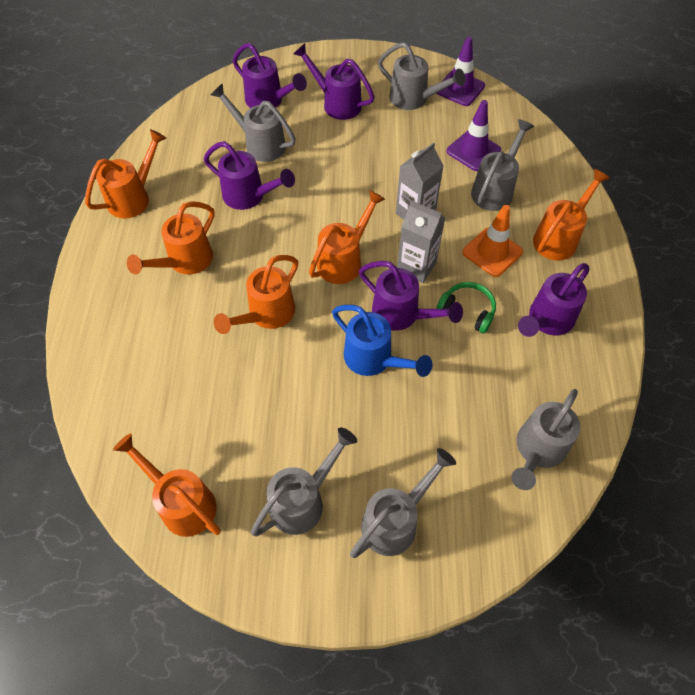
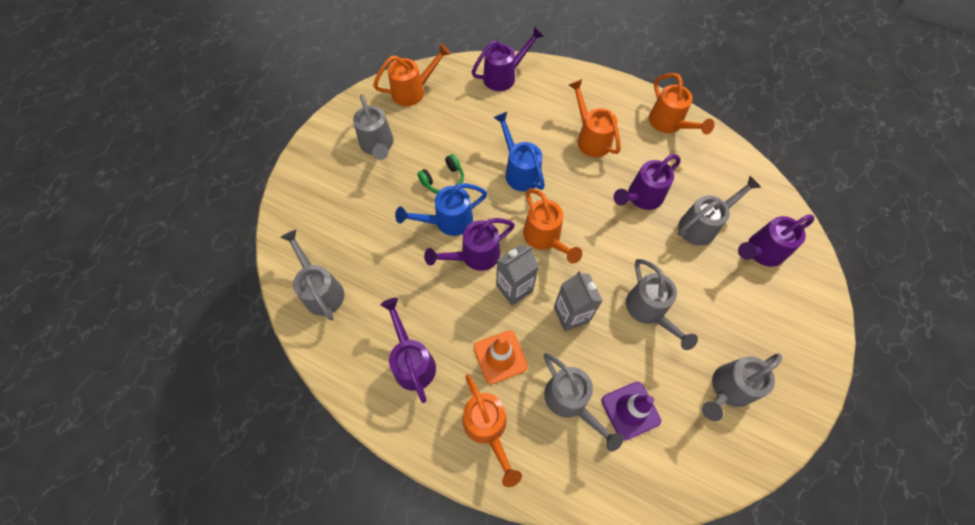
camera: 115 degrees right, 5 degrees up
orange watering can [214,255,298,334] -> blue watering can [493,112,545,192]
purple watering can [293,43,375,120] -> purple watering can moved to [472,26,544,91]
grey watering can [350,448,456,558] -> grey watering can moved to [626,259,698,350]
purple traffic cone [436,36,485,106] -> none
green headphones [437,282,496,333] -> green headphones moved to [417,154,464,194]

